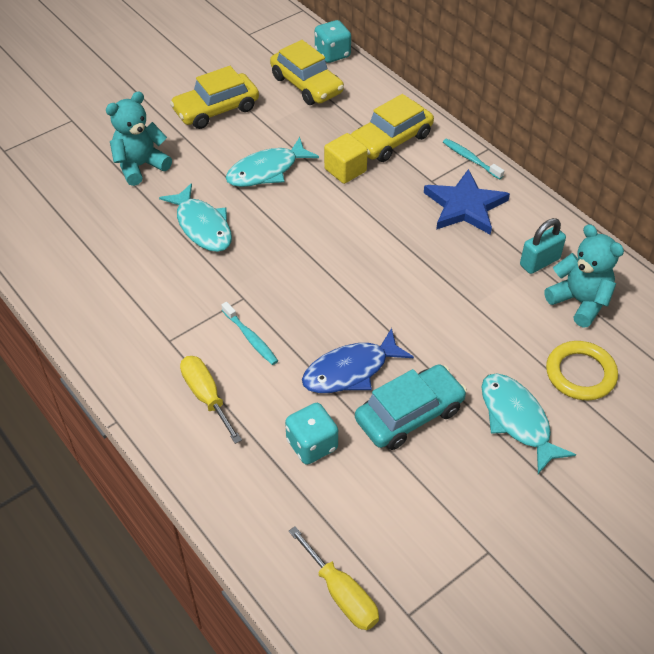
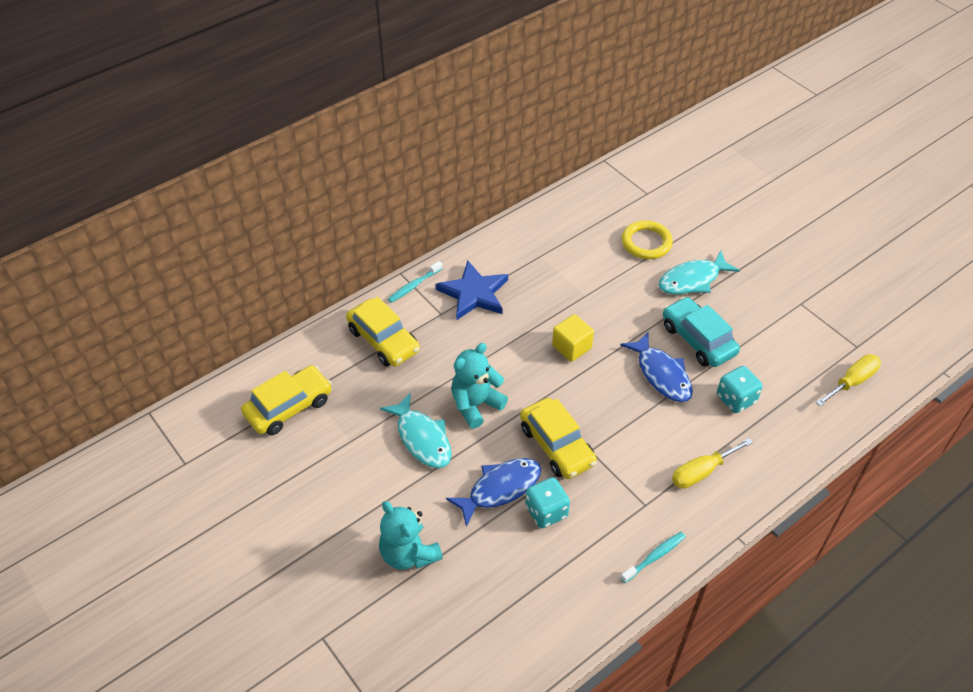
camera: 90 degrees left, 0 degrees up
turquoise fish [159,183,232,252] -> blue fish [446,458,541,527]
yellow car [170,66,259,129] -> yellow car moved to [520,398,597,479]
turquoise toothbrush [222,302,278,365] -> turquoise toothbrush moved to [621,532,686,583]
turquoise dice [315,20,351,63] -> turquoise dice moved to [525,477,570,528]
yellow cube [324,133,368,184] -> yellow cube moved to [552,314,594,362]
turquoise padlock [520,218,566,274] -> none
turquoise teddy bear [544,224,624,327] -> turquoise teddy bear moved to [451,343,508,429]

